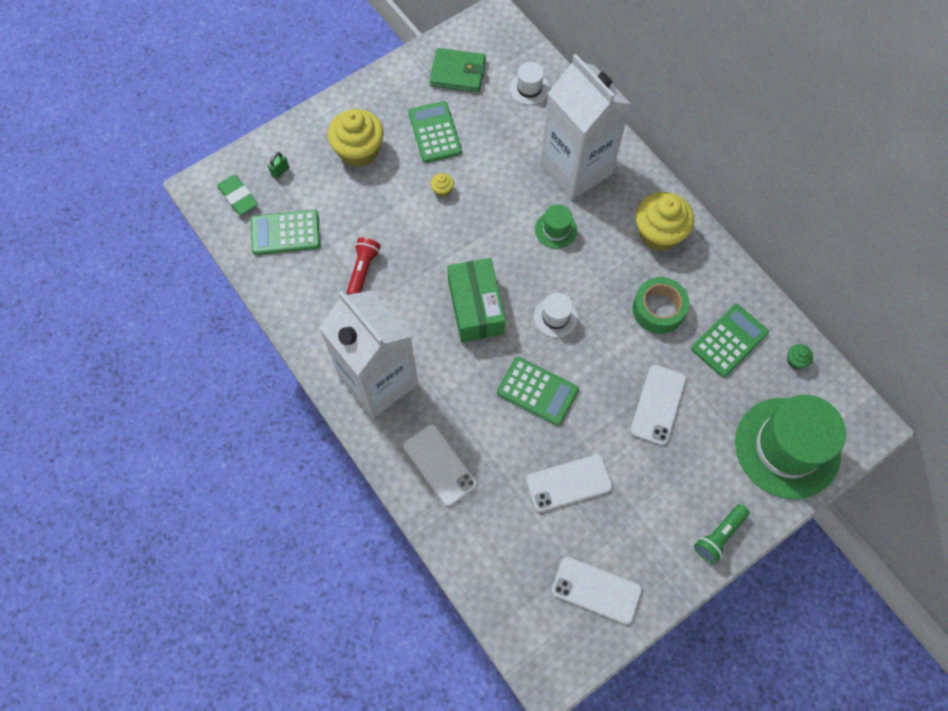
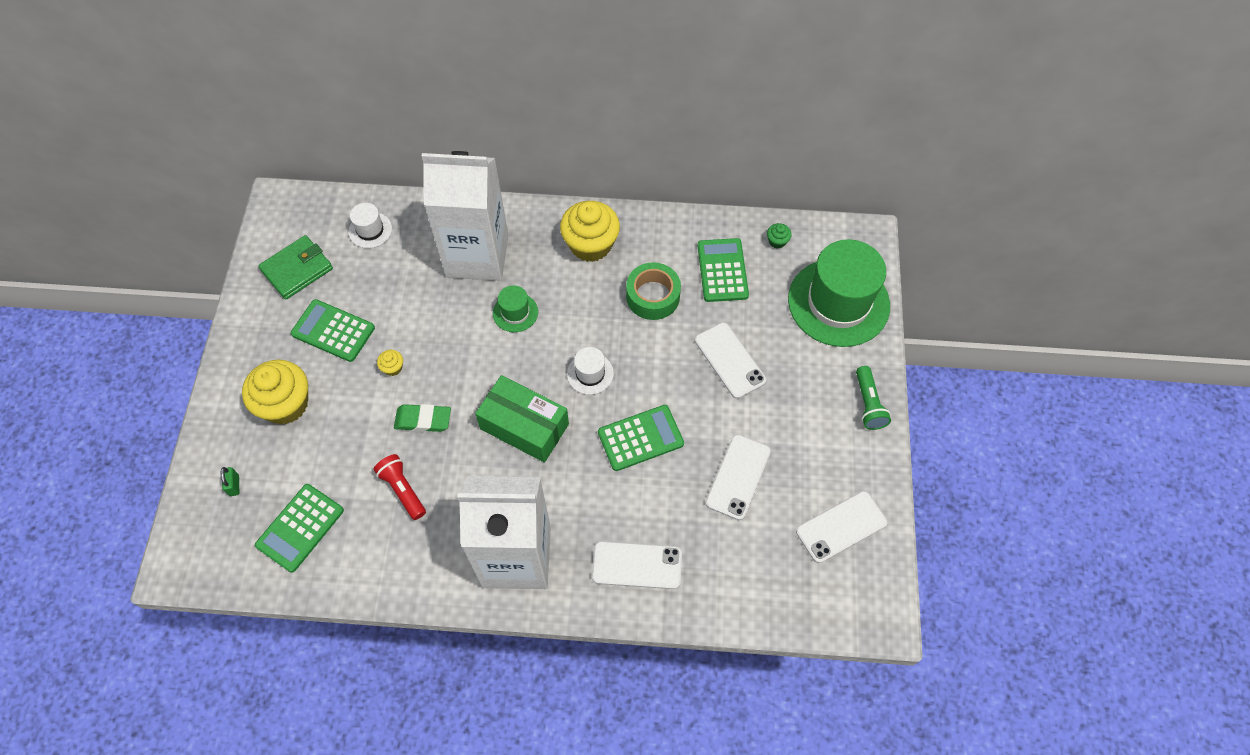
camera: 50 degrees left, 5 degrees down
green eraser [217,175,258,215] -> green eraser moved to [394,404,451,432]

